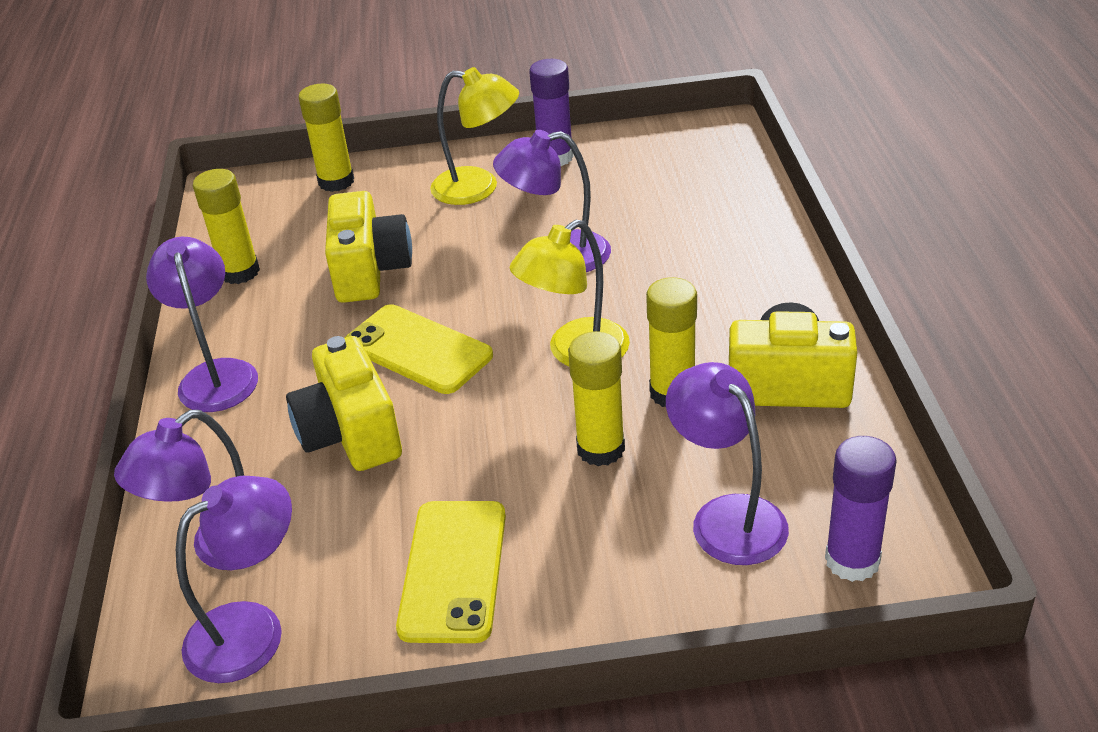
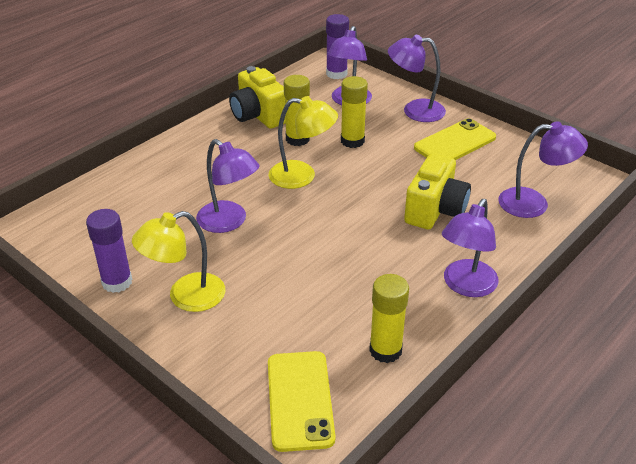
camera: 135 degrees left, 0 degrees up
purple lamp [176,476,292,683] -> purple lamp moved to [388,35,446,122]
yellow glue stick [298,83,354,192] -> none
yellow camera [325,191,412,303] -> none
yellow phone [345,304,493,394] -> yellow phone moved to [268,351,335,452]
yellow lamp [430,67,519,205] -> yellow lamp turned 90 degrees counterclockwise [132,211,226,312]

